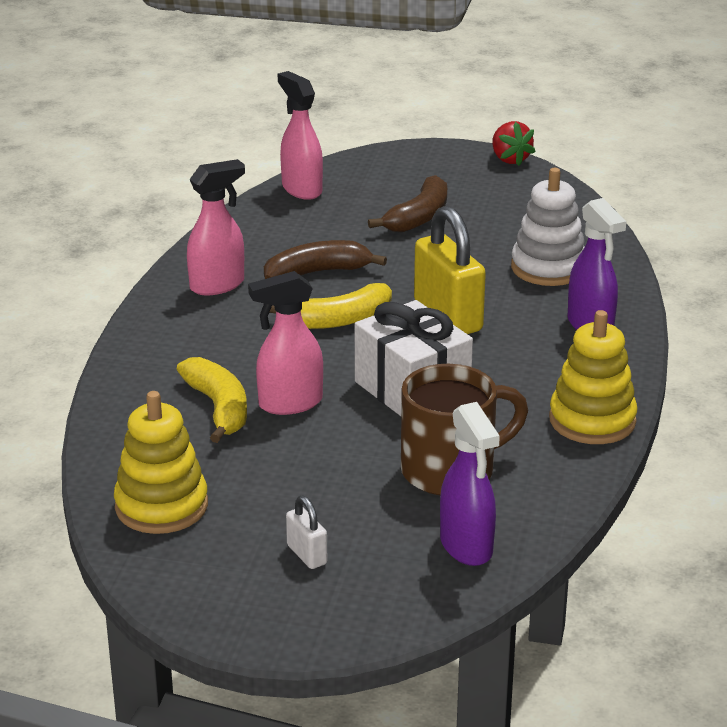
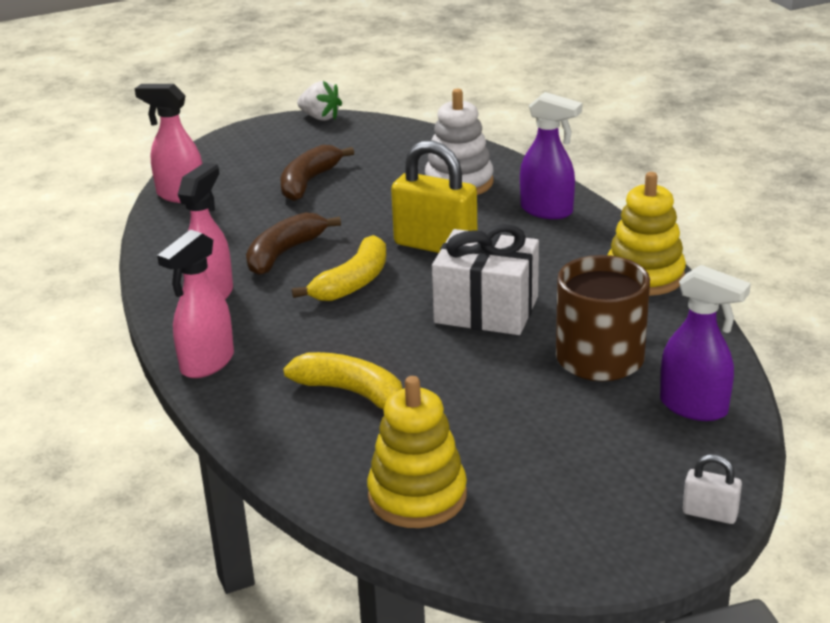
camera: 35 degrees left, 0 degrees up
pink spray bottle [248,271,323,415] -> pink spray bottle moved to [157,229,234,378]
white padlock [286,495,327,569] -> white padlock moved to [683,454,742,524]
brown banana [368,175,447,233] -> brown banana turned 150 degrees counterclockwise [280,145,354,201]
red strawberry [492,121,536,166] -> white strawberry [297,81,342,121]

